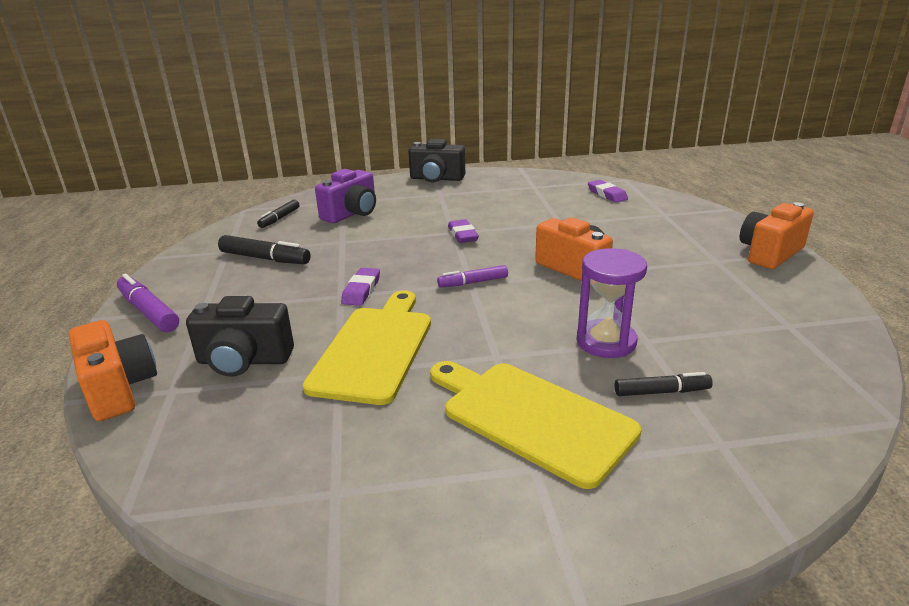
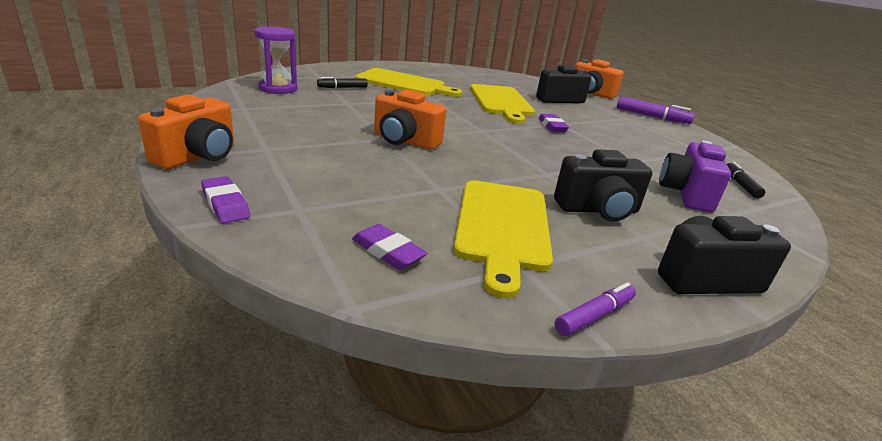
camera: 155 degrees right, 0 degrees up
black marker [218,235,311,264] -> none
purple marker [437,265,508,287] -> purple marker moved to [555,282,636,336]
purple eraser [448,219,479,243] -> purple eraser moved to [201,176,250,224]
purple hourglass [576,248,647,358] -> purple hourglass moved to [254,26,297,94]
none -> yellow cutting board [453,180,553,298]
none -> black camera [554,149,652,221]

